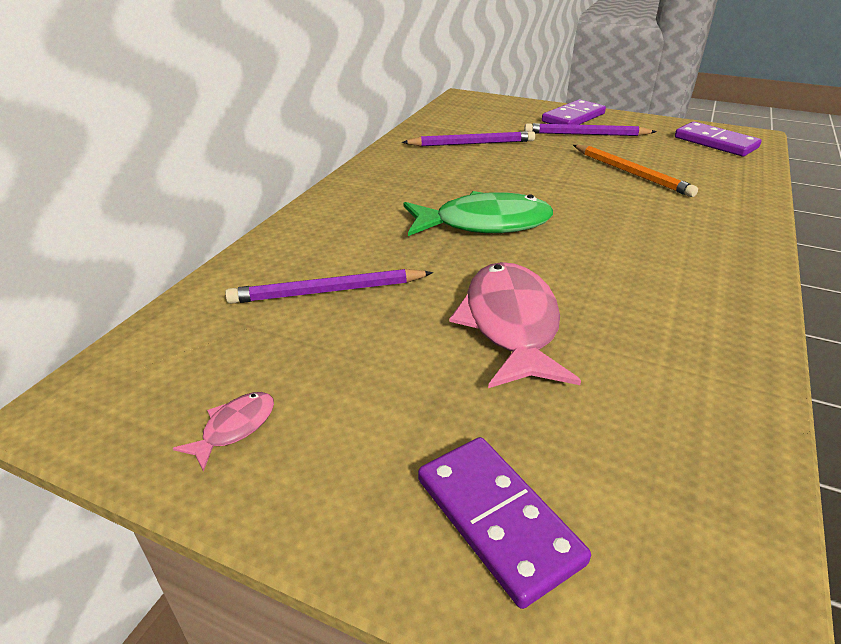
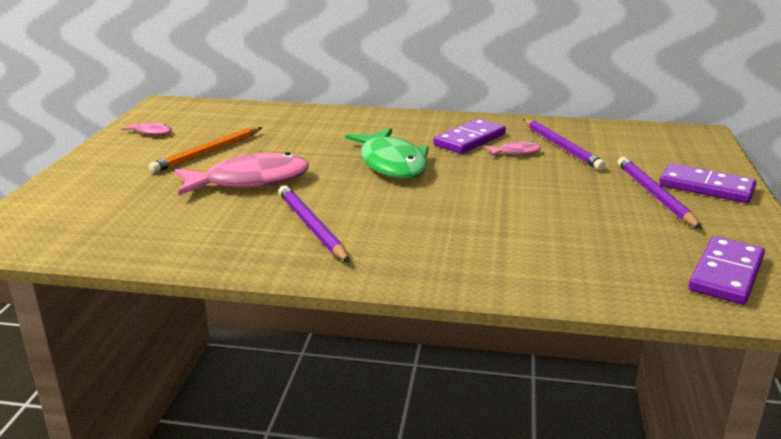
camera: 75 degrees right, 10 degrees down
purple pencil [225,269,433,304] -> purple pencil moved to [279,185,350,263]
purple domino [418,437,591,609] -> purple domino moved to [433,119,506,154]
orange pencil [573,145,698,197] -> orange pencil moved to [148,127,262,173]
none -> pink fish [486,141,541,156]

